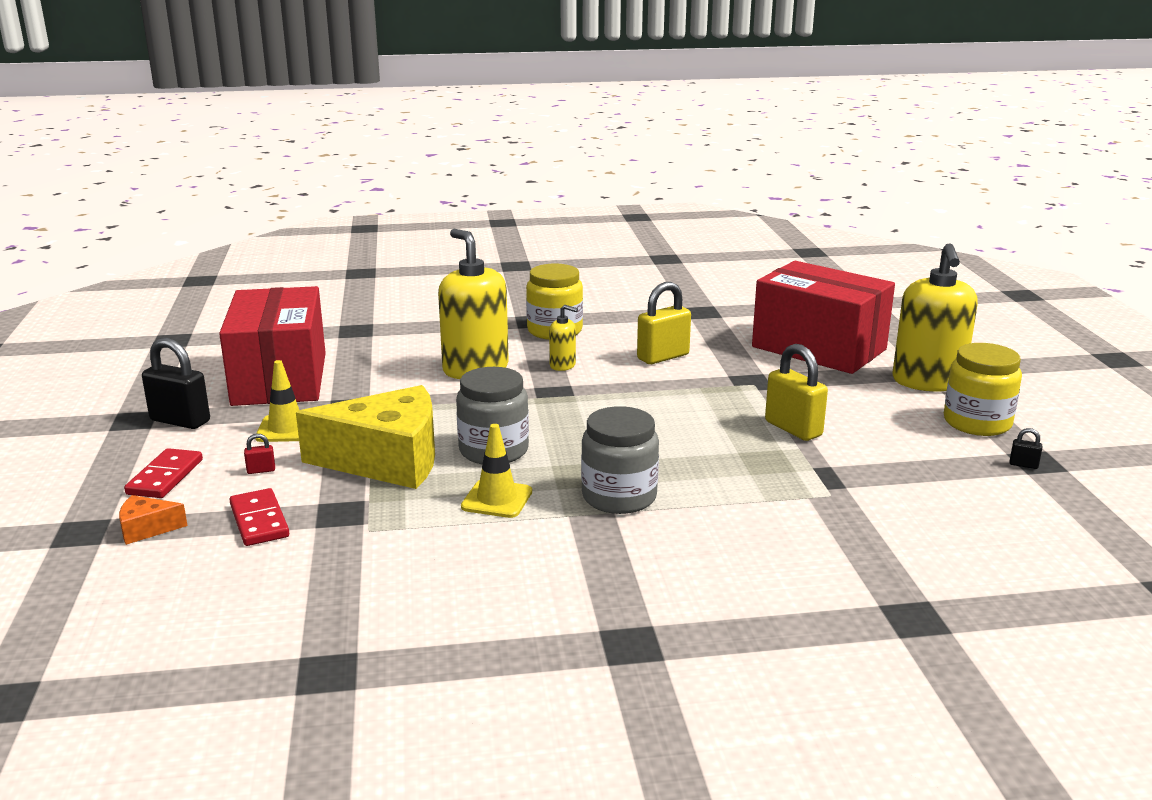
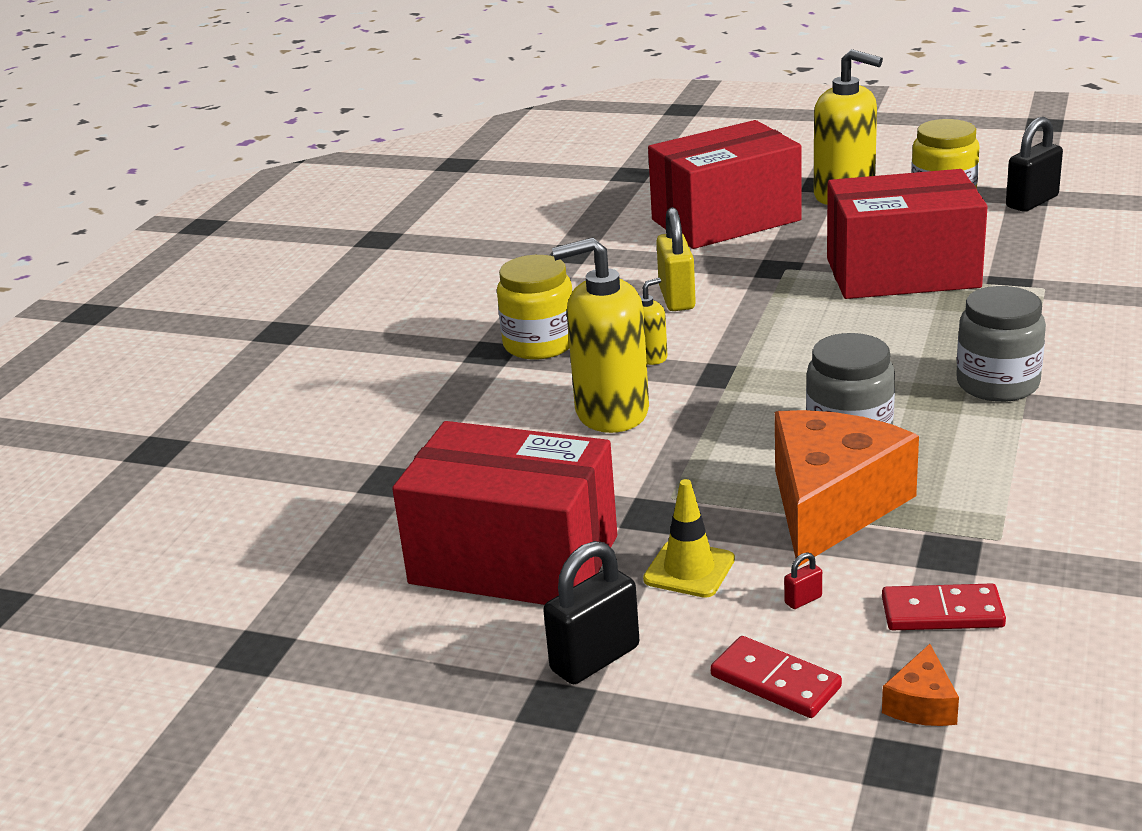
camera: 60 degrees left, 5 degrees up
red padlock [244,434,275,474] -> red padlock turned 45 degrees clockwise [784,552,822,609]
yellow cheese [296,385,435,489] -> orange cheese [775,410,919,567]
yellow traffic cone [461,424,532,518] -> none
yellow padlock [765,344,828,441] -> red box [827,169,988,299]
black padlock [1009,428,1042,469] -> black padlock [1006,117,1063,212], size x2.35

